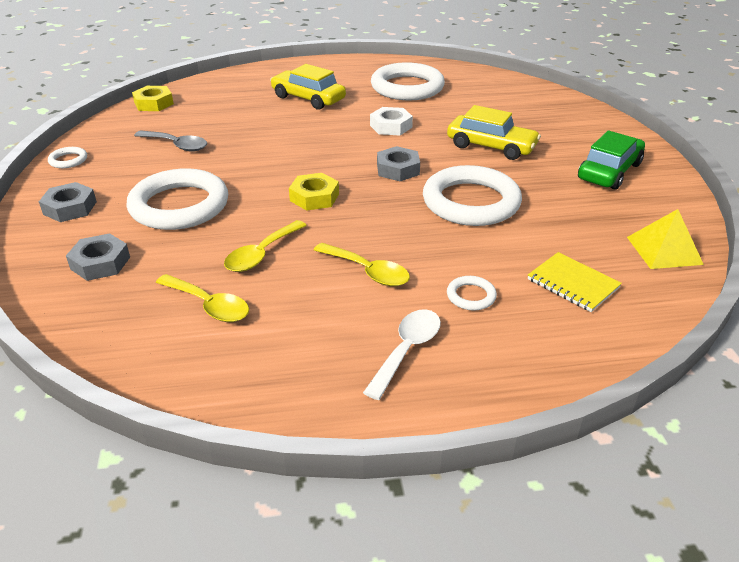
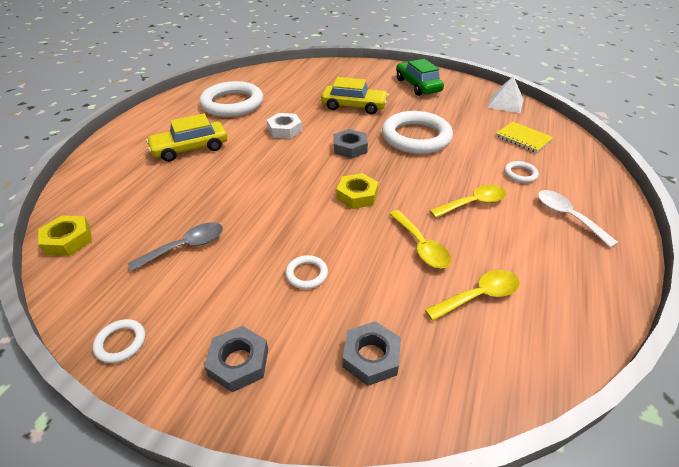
camera: 60 degrees left, 5 degrees up
white ring [126,168,228,230] -> white ring [285,255,328,289], size x0.42
yellow car [447,105,541,160] -> yellow car turned 45 degrees clockwise [321,77,389,114]
yellow notebook [528,252,622,312] -> yellow notebook turned 60 degrees clockwise [496,121,554,153]
yellow pyramid [627,209,704,269] -> white pyramid [487,76,523,113]

